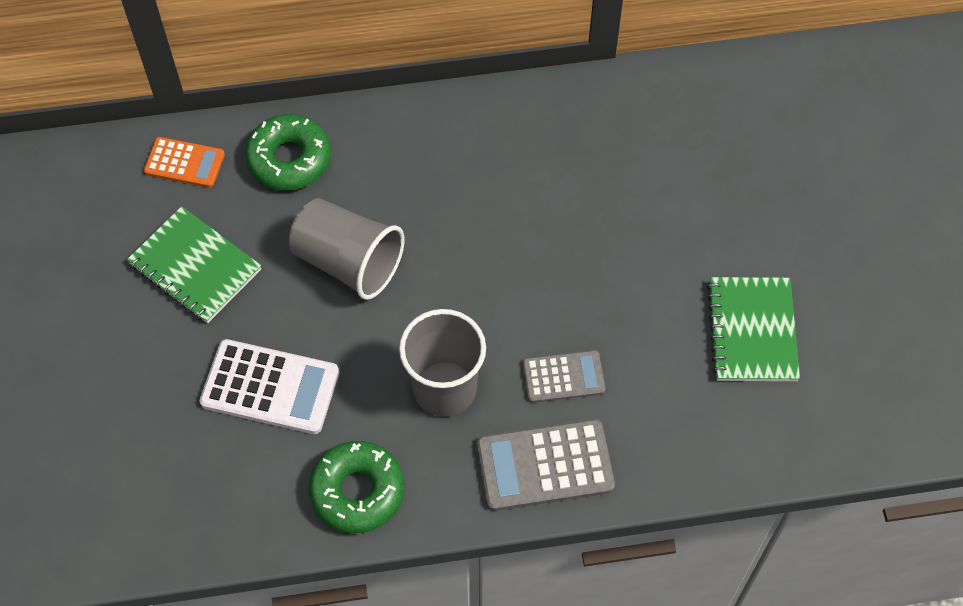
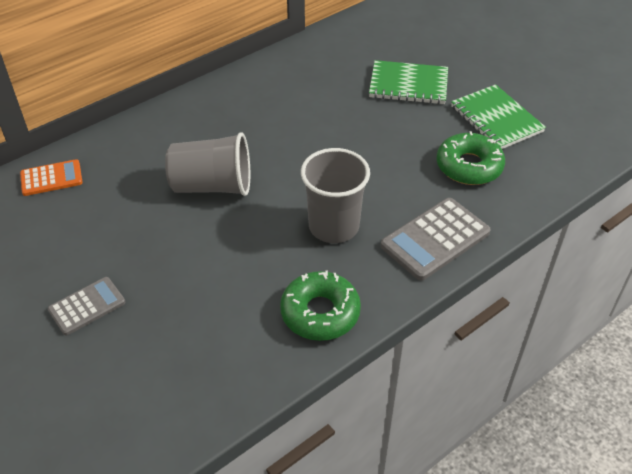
camera: 30 degrees left, 15 degrees down
green notebook [127,206,261,323] -> green notebook moved to [369,60,448,104]
white calculator [200,339,339,434] -> none
green donut [245,114,331,190] -> green donut moved to [437,131,505,185]
grey calculator [523,350,605,403] -> grey calculator moved to [48,277,125,335]

